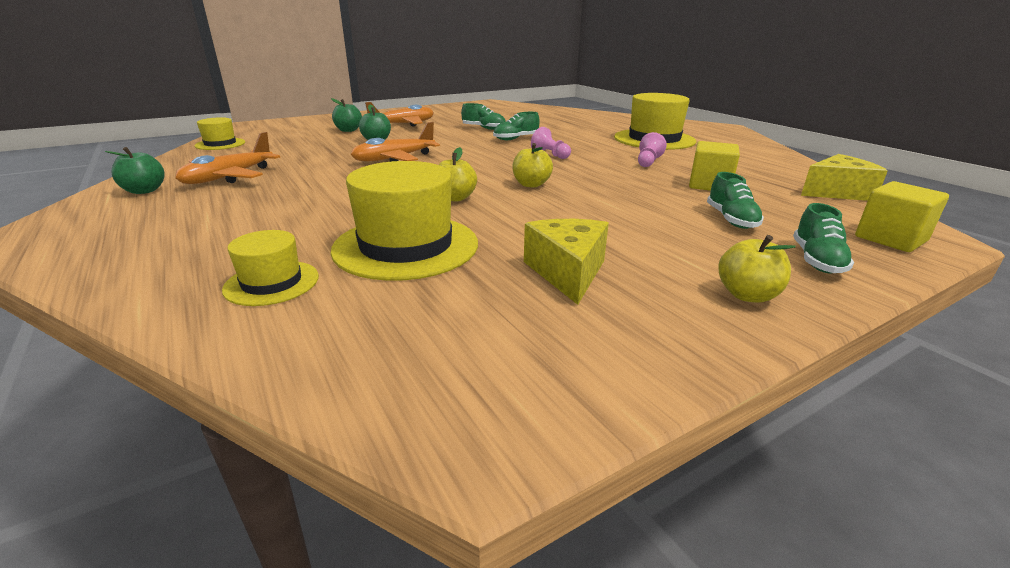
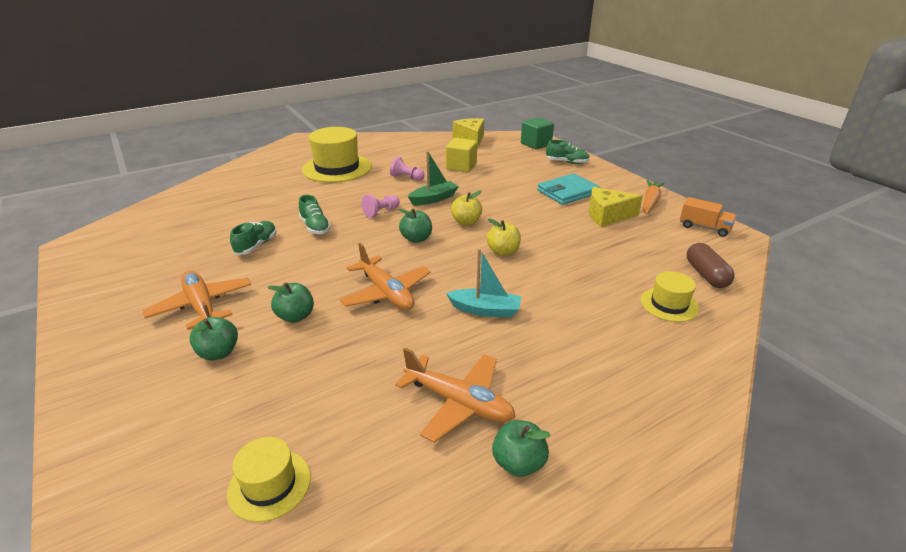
camera: 90 degrees left, 5 degrees up
yellow hat [331,161,478,281] -> none
green shoe [707,172,764,229] -> none
yellow apple [718,235,795,303] -> none
yellow cube [855,181,949,252] -> green cube [521,117,554,149]
none -> green apple [398,208,432,243]
none -> green boat [408,151,459,205]
none -> turquoise boat [446,248,522,318]
none -> turquoise wallet [537,173,600,205]
none -> orange carrot [643,180,665,214]
none -> orange truck [680,197,736,237]
none -> brown capsule [687,243,735,288]

